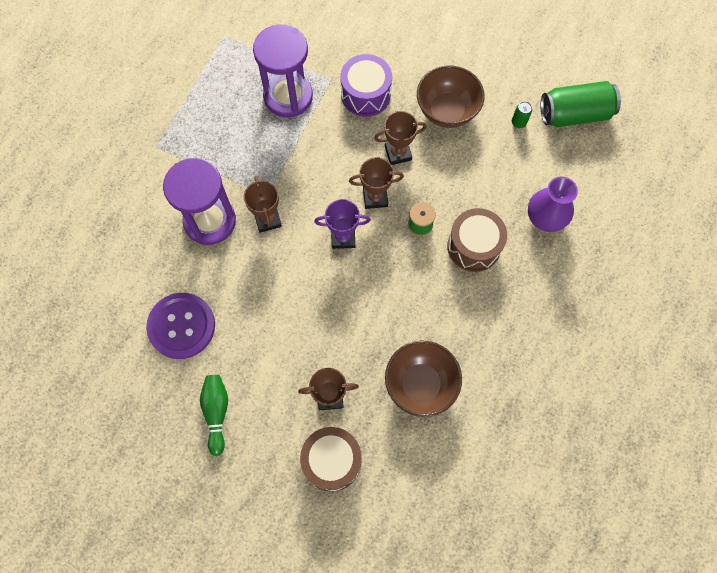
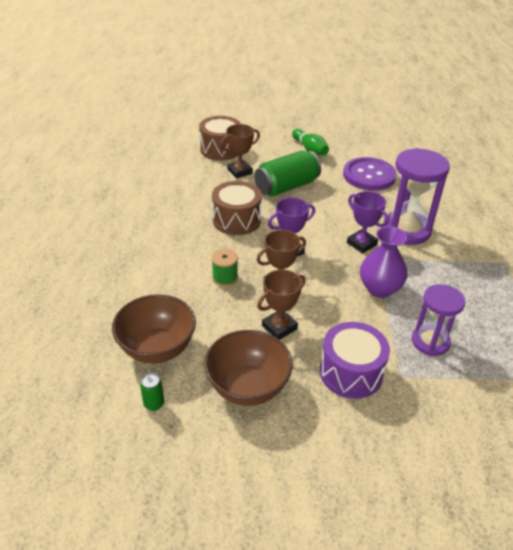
camera: 155 degrees right, 30 degrees down
brown trophy [244,176,282,233] -> purple trophy [347,191,389,253]
purple hourglass [253,24,313,117] -> purple hourglass [412,284,465,356], size x0.64
brown bowl [385,340,462,417] -> brown bowl moved to [112,294,196,363]
brown drum [447,208,507,272] -> brown drum moved to [212,181,262,235]
purple vase [528,177,578,232] -> purple vase moved to [360,226,408,298]
green can [540,81,621,127] -> green can moved to [254,151,321,196]

